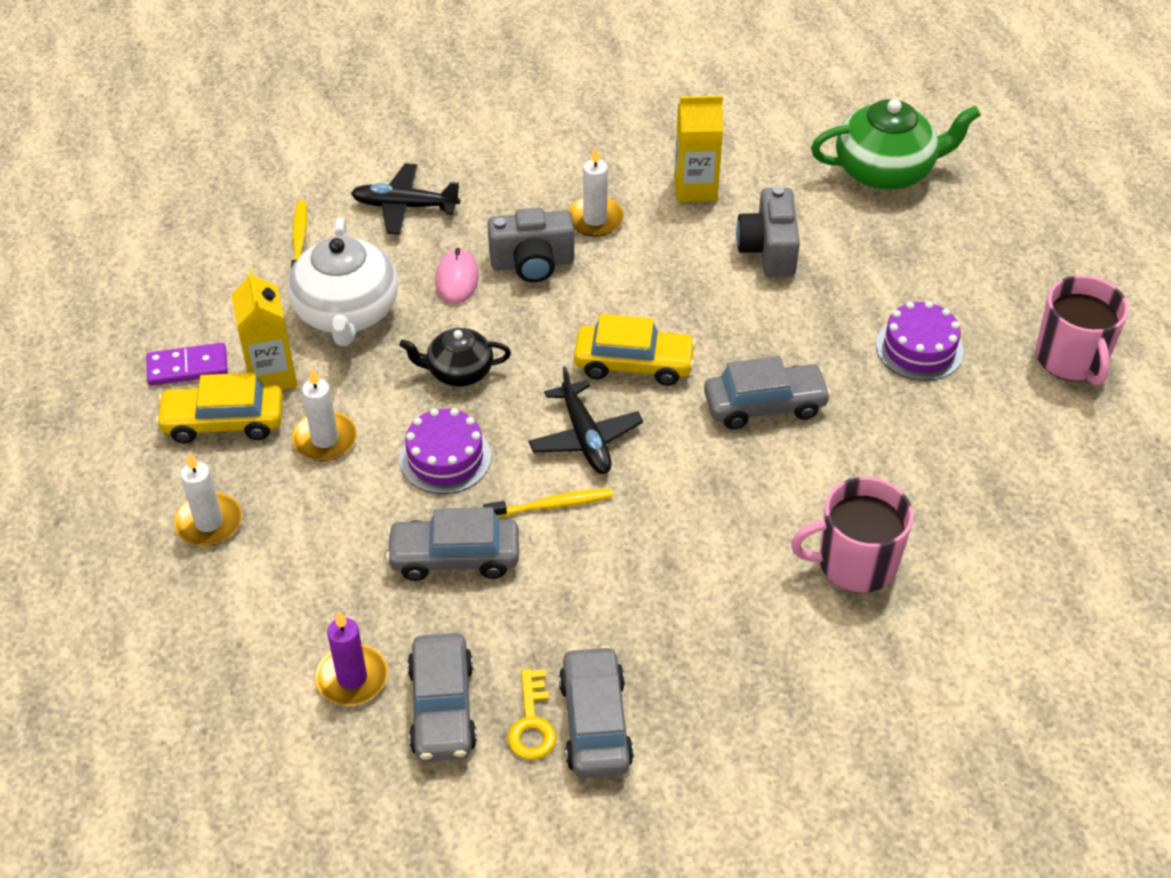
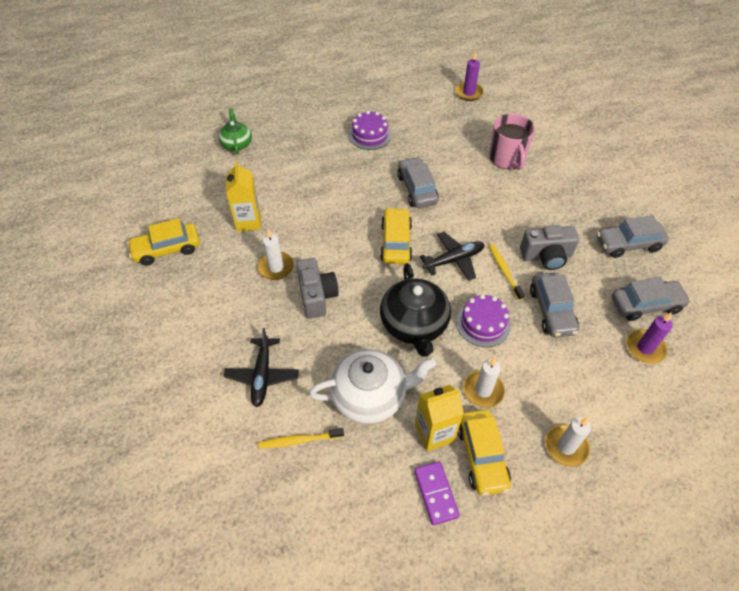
camera: 95 degrees left, 5 degrees up
black teapot [399,328,511,387] -> black teapot [380,263,451,357], size x1.69
pink mouse [435,248,479,304] -> none
yellow key [507,669,557,760] -> none
grey camera [736,186,800,277] -> grey camera moved to [520,225,579,270]
green teapot [811,99,981,190] -> green teapot [218,108,252,154], size x0.59
pink mug [1036,275,1129,385] -> none
none -> yellow car [127,218,200,266]
none -> purple candle [455,51,484,101]

